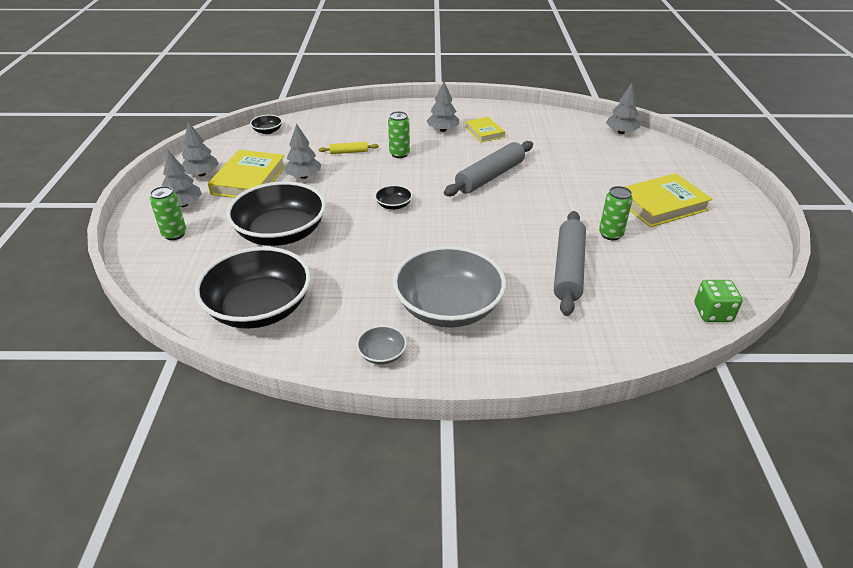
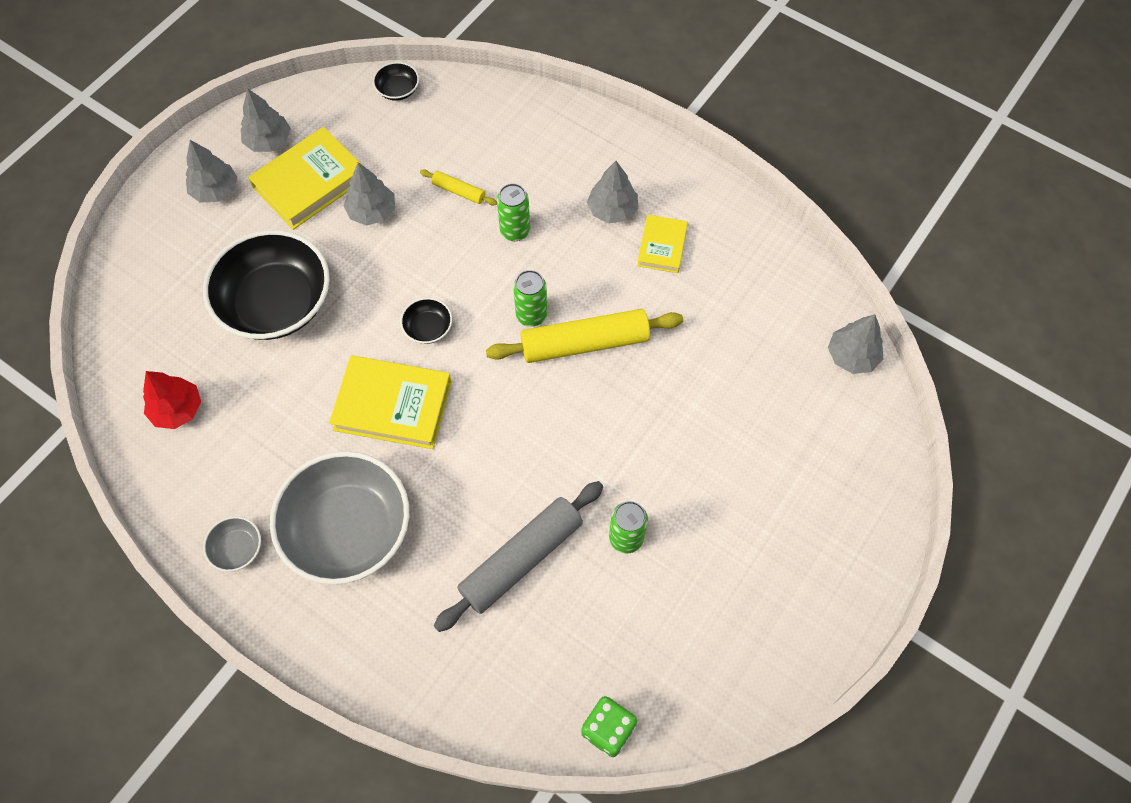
camera: 35 degrees right, 25 degrees up
green can [150,186,187,240] -> green can moved to [513,270,547,327]
black bowl [195,247,311,329] -> red tree [143,371,201,429]
grey rolling pin [444,141,533,196] -> yellow rolling pin [486,309,683,363]
yellow book [625,173,712,227] -> yellow book moved to [329,355,451,449]

